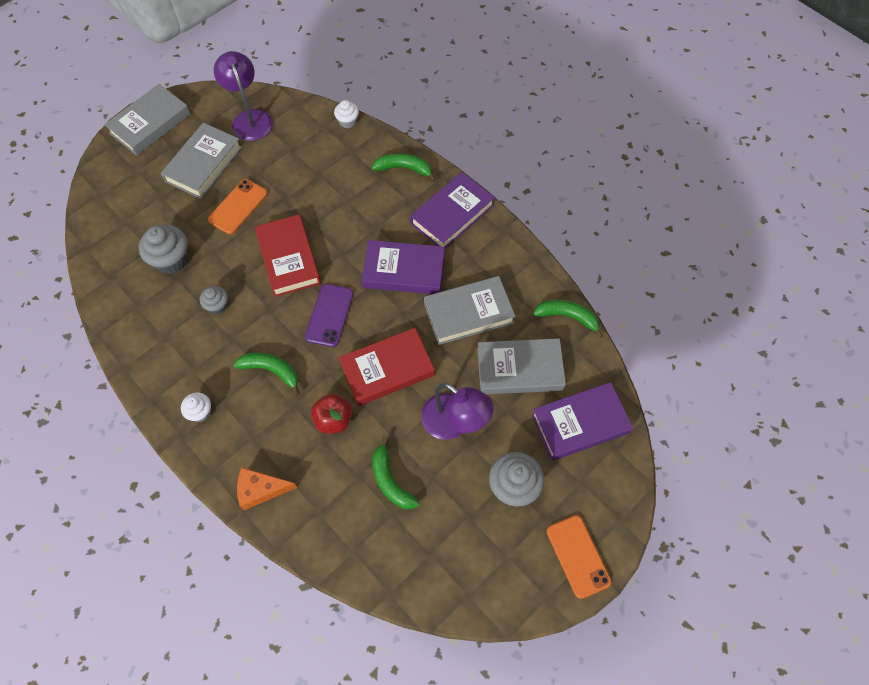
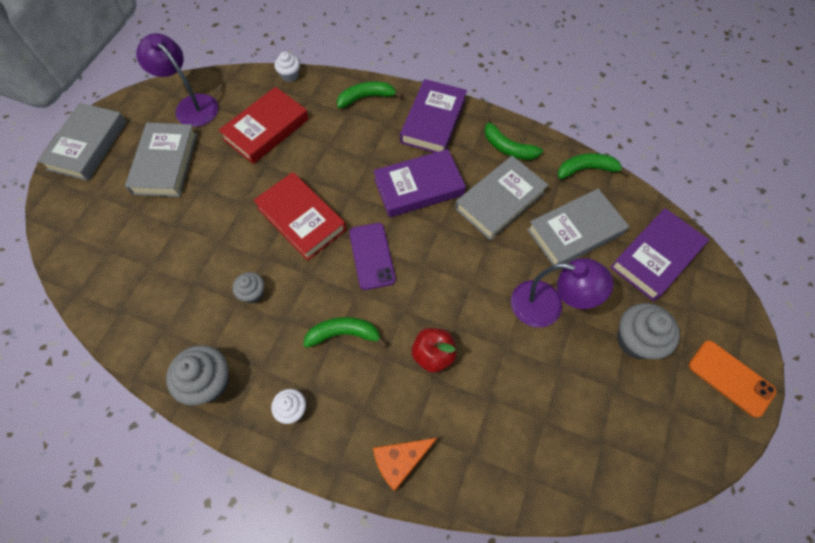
camera: 25 degrees left, 0 degrees up
grey cupcake [139,225,188,274] -> grey cupcake moved to [166,345,229,405]
orange phone [208,179,267,234] -> none
red book [339,328,435,406] -> red book moved to [219,87,309,164]
green banana [372,436,419,510] -> green banana moved to [484,116,543,160]

